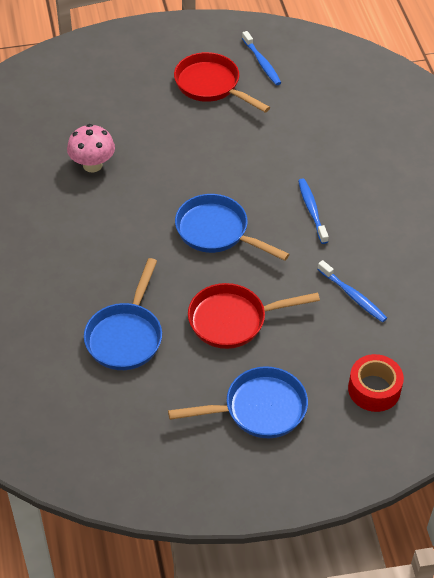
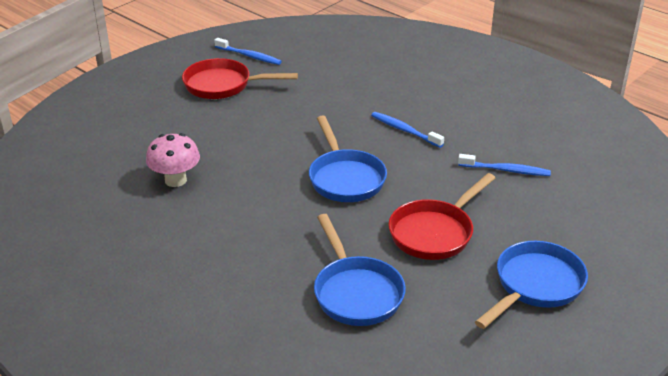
camera: 35 degrees left, 15 degrees down
blue pan [175,194,290,261] -> blue pan turned 105 degrees counterclockwise [309,116,387,202]
red tape [348,354,404,412] -> none

